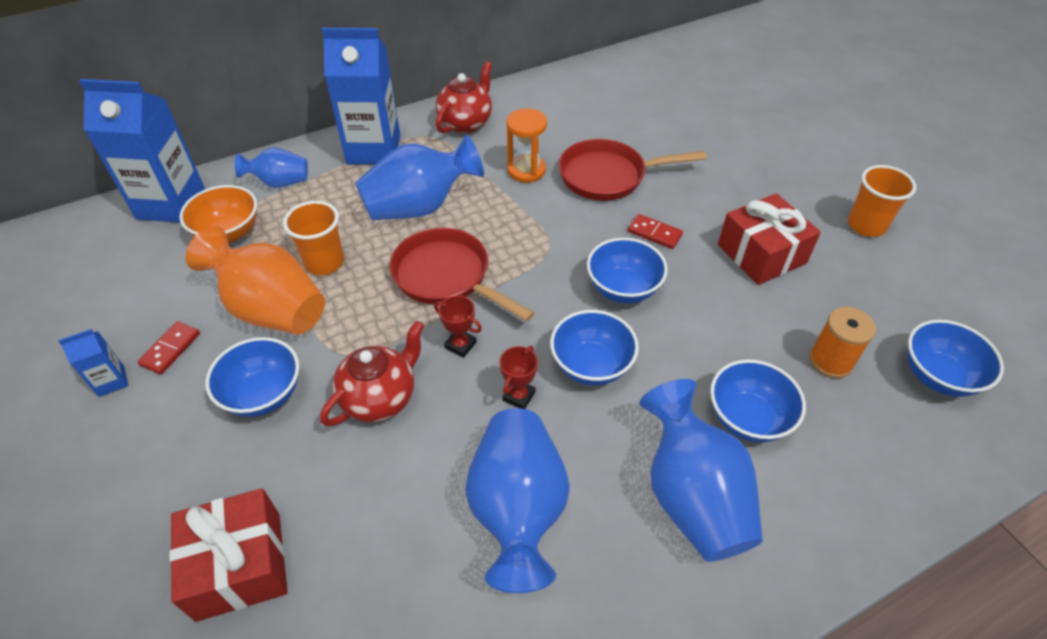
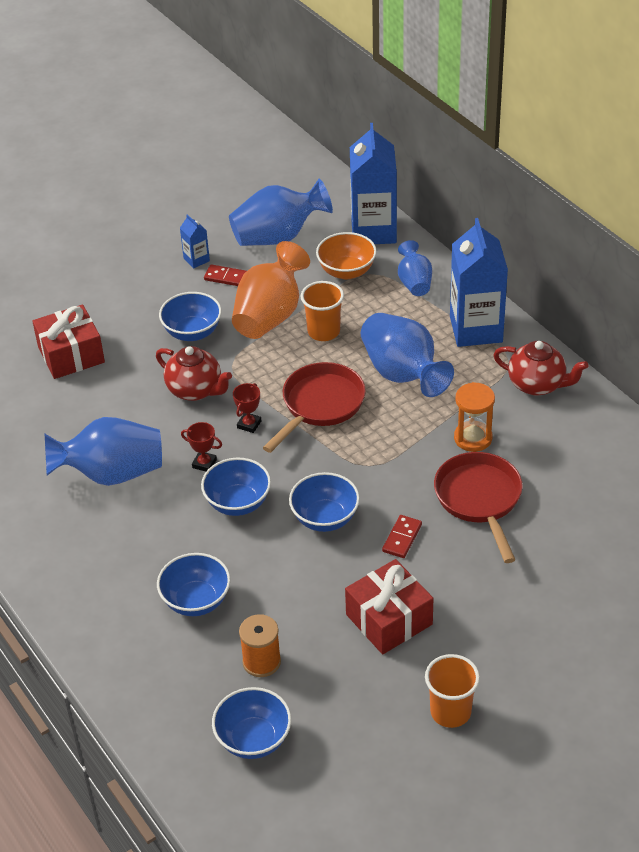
camera: 85 degrees right, 5 degrees down
blue vase [639,379,763,562] -> blue vase moved to [229,179,333,246]

